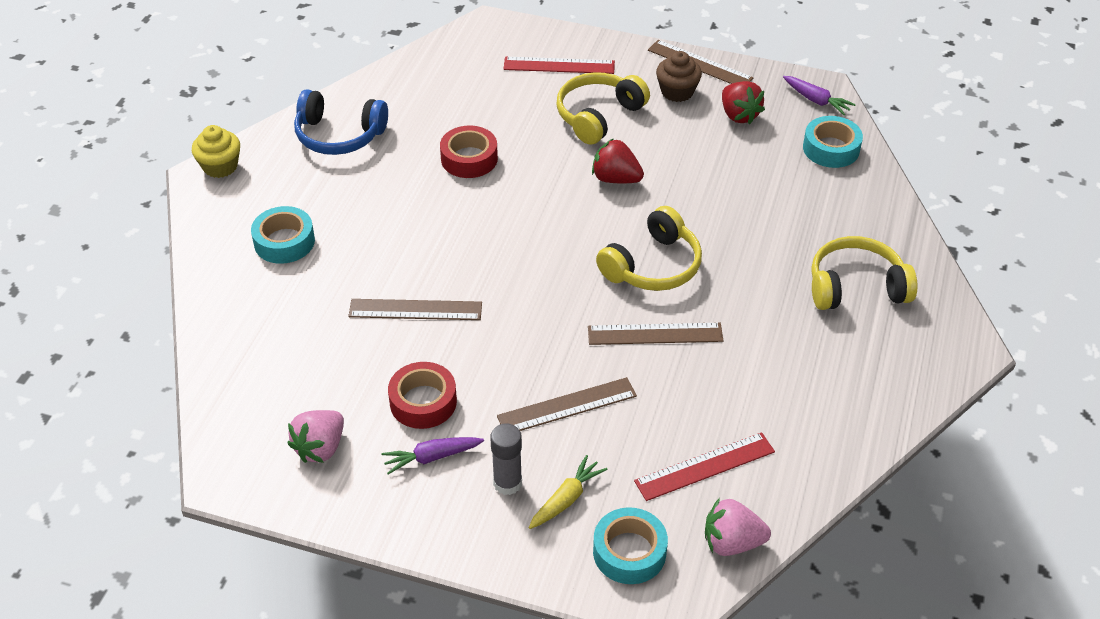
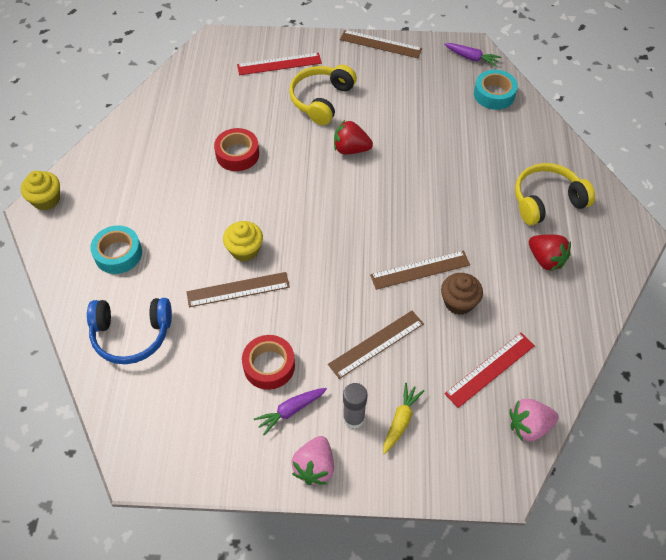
camera: 15 degrees left, 10 degrees up
pink strawberry [288,410,344,463] -> pink strawberry moved to [291,436,334,485]
blue headphones [294,89,388,155] -> blue headphones moved to [87,298,172,364]
turquoise tape [593,507,668,584] -> none
yellow headphones [596,206,702,291] -> none
brown cupcake [656,51,702,102] -> brown cupcake moved to [441,273,483,315]
red strawberry [722,81,765,124] -> red strawberry moved to [529,234,571,271]
none -> yellow cupcake [223,221,263,261]

